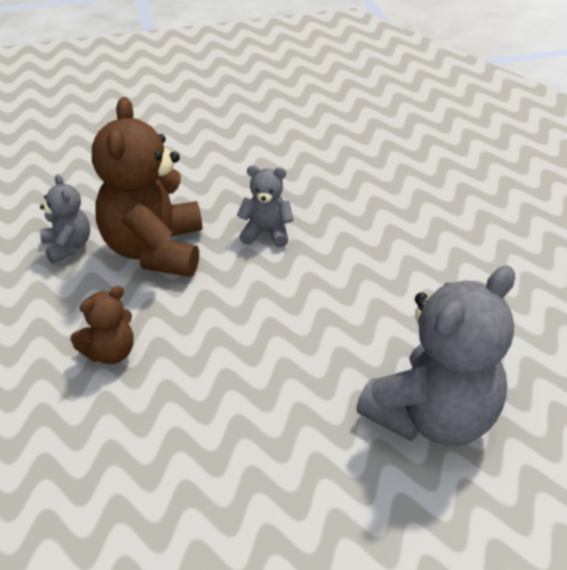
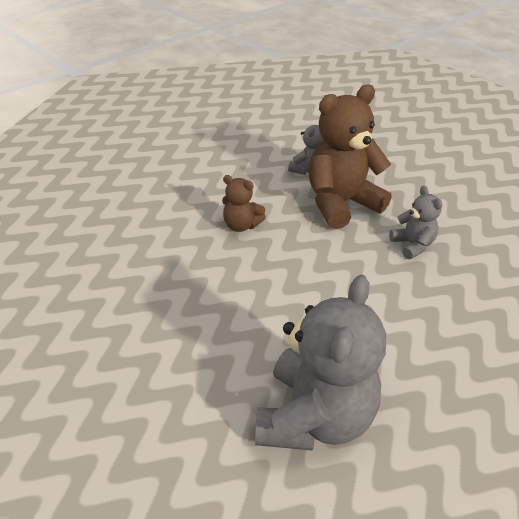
camera: 60 degrees right, 0 degrees up
grey teddy bear [356,266,515,446] -> grey teddy bear turned 90 degrees counterclockwise [255,275,386,451]

